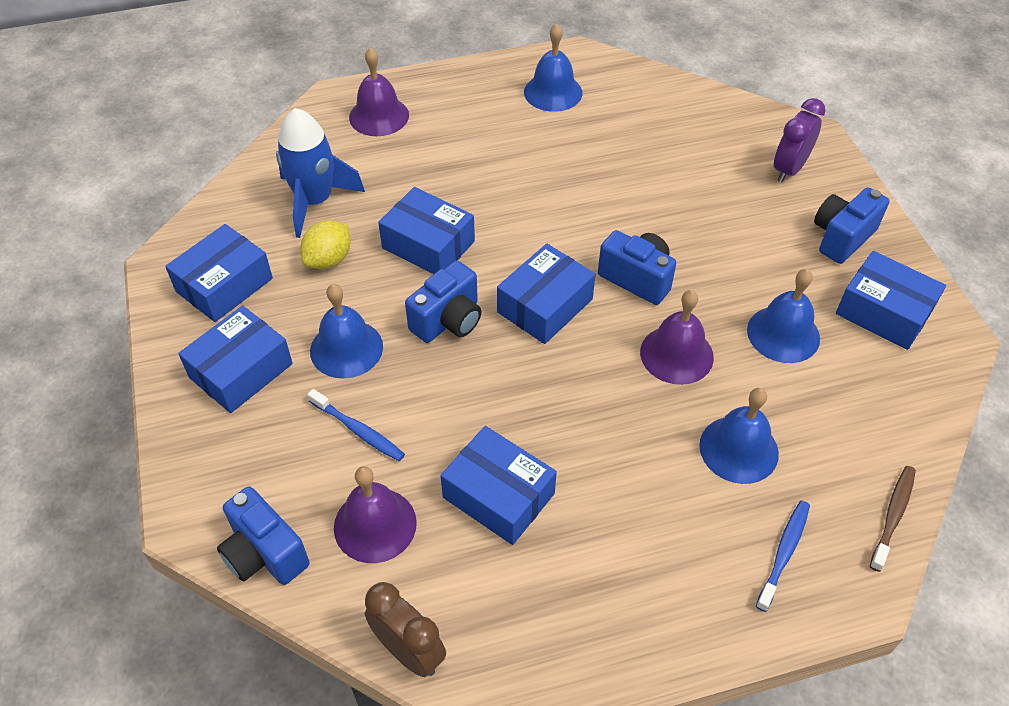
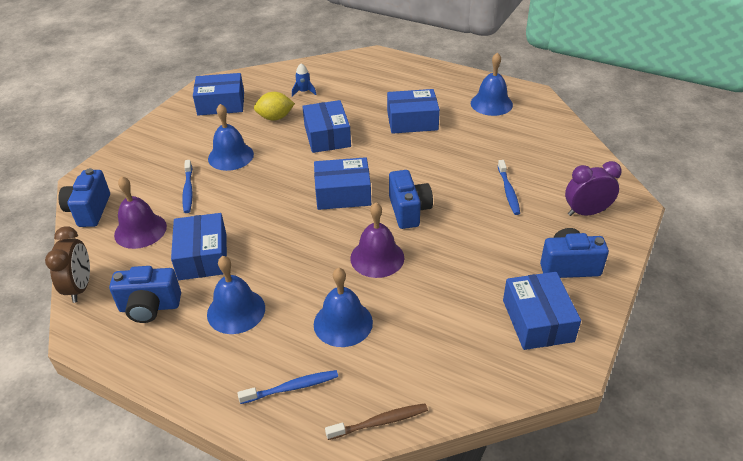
camera: 45 degrees right, 10 degrees down
blue box [178,306,293,413] -> blue box moved to [387,89,440,134]
blue rocket [276,108,365,238] -> blue rocket [292,63,317,96], size x0.44
purple bell [349,47,409,136] -> none
blue camera [405,261,481,343] -> blue camera moved to [109,266,181,323]
blue bell [747,269,820,363] -> blue bell moved to [207,256,265,334]
none -> blue toothbrush [498,160,520,215]

